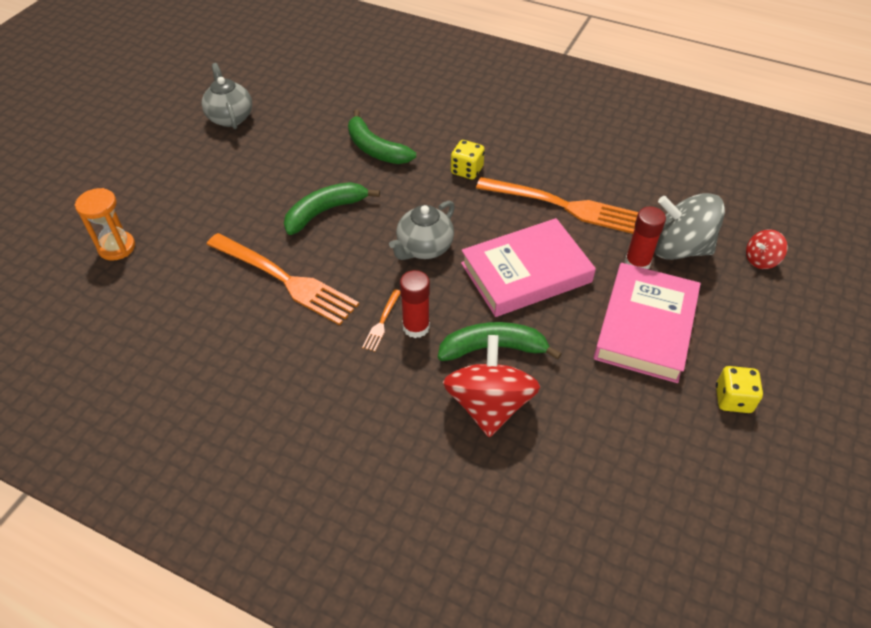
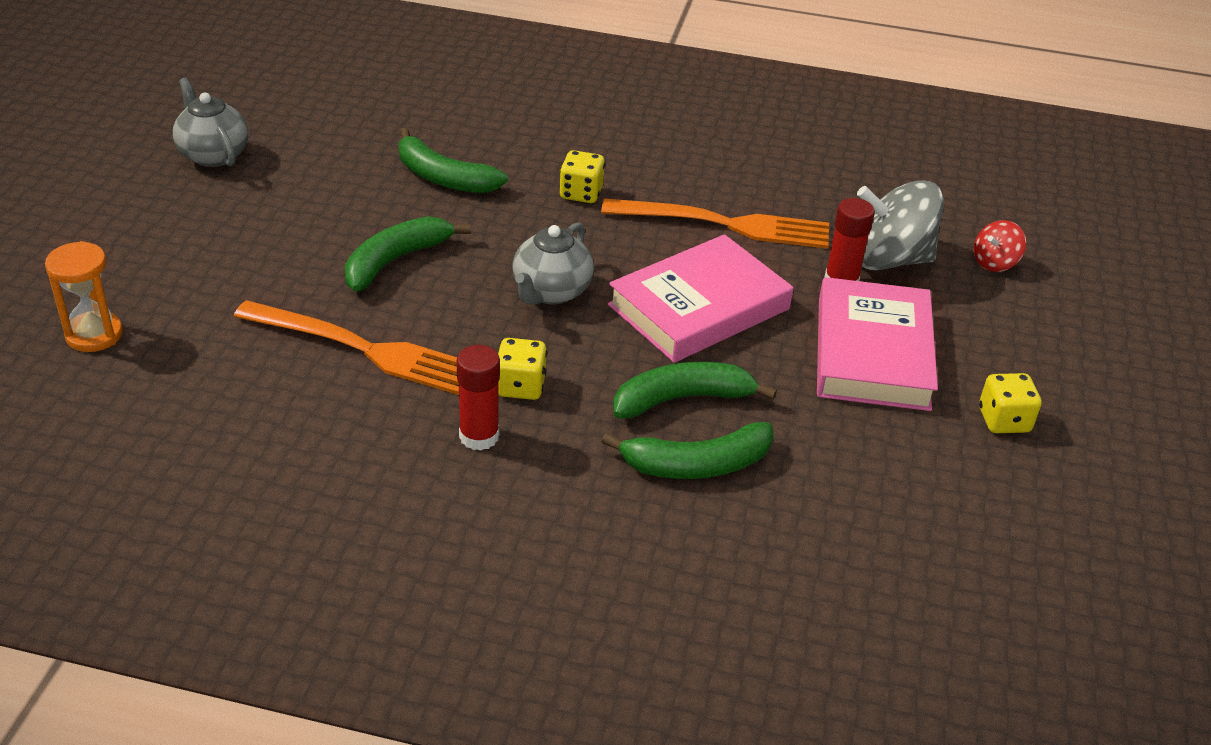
camera: 15 degrees left, 10 degrees down
orange fork [362,289,400,352] -> yellow dice [498,338,547,400]
red glue stick [400,270,430,338] -> red glue stick moved to [457,345,500,451]
red spinning top [443,335,540,437] -> green banana [601,422,774,479]

